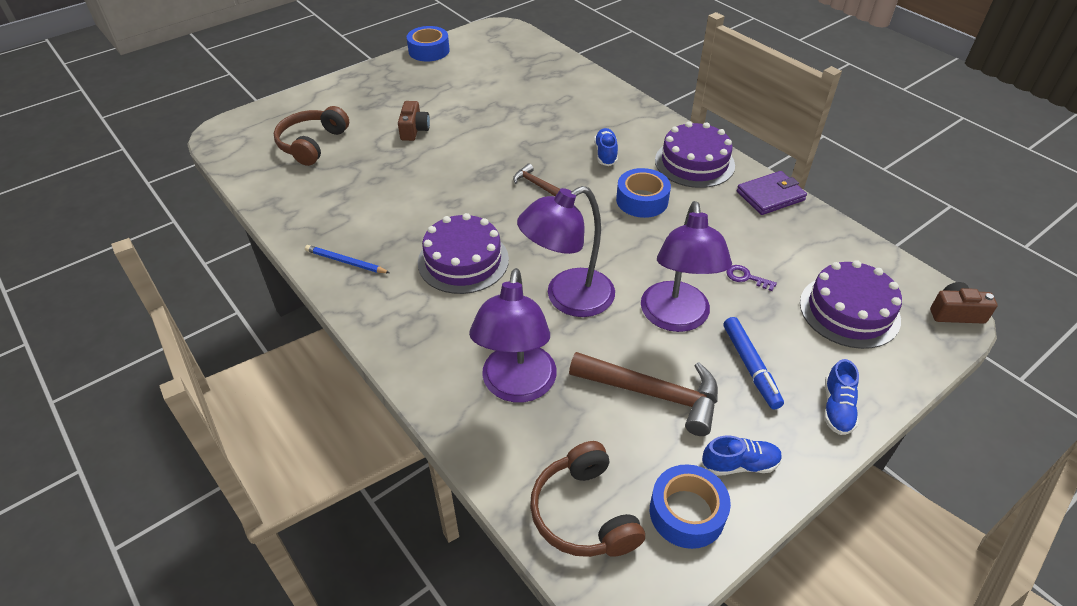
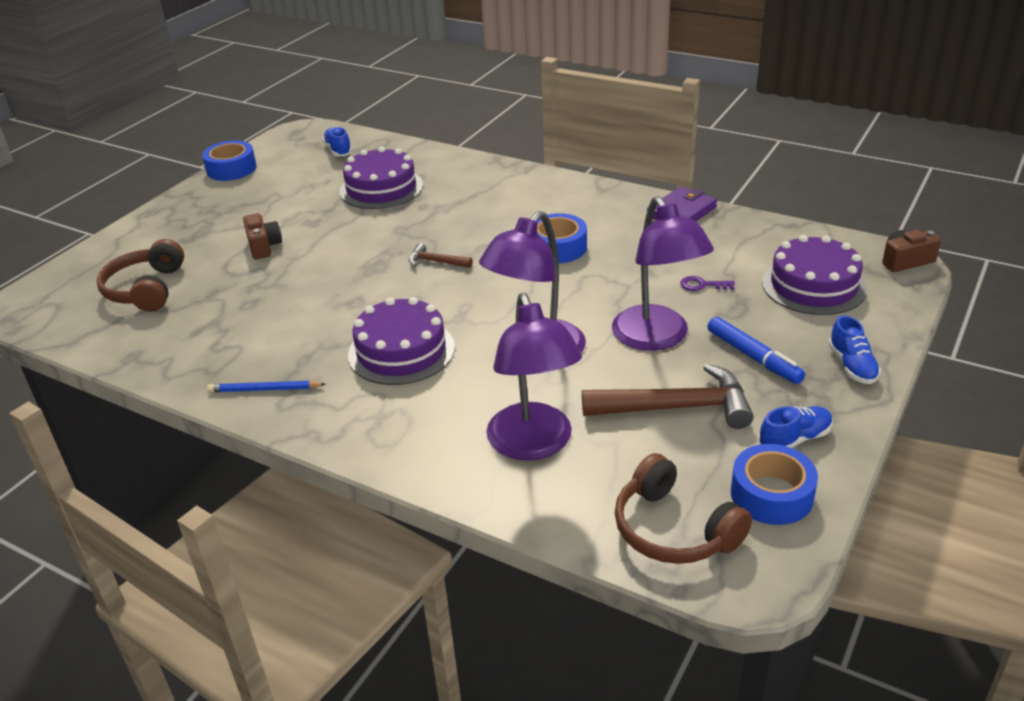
camera: 20 degrees left, 10 degrees down
blue shoe [594,128,618,166] -> blue shoe moved to [323,127,352,156]
purple cake [655,121,735,188] -> purple cake moved to [340,146,423,209]

